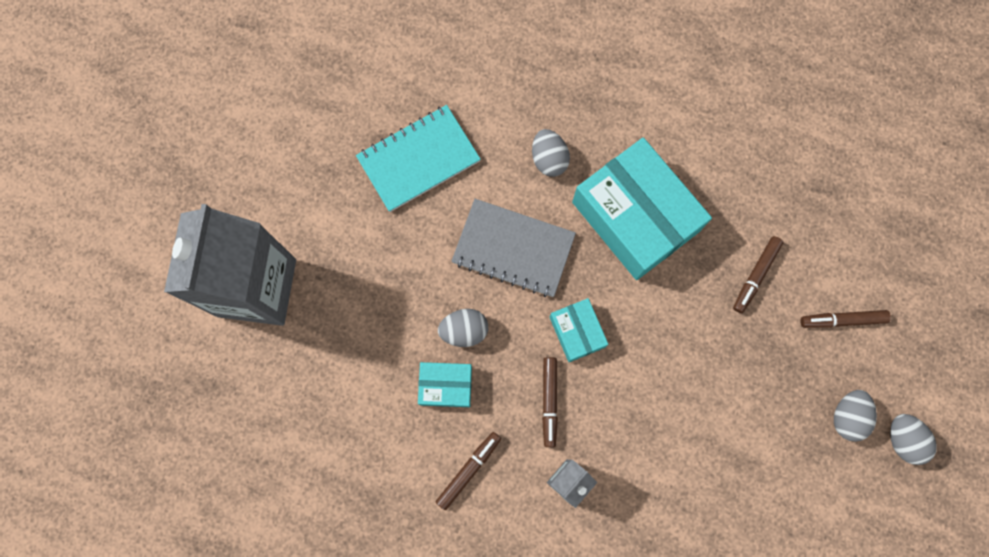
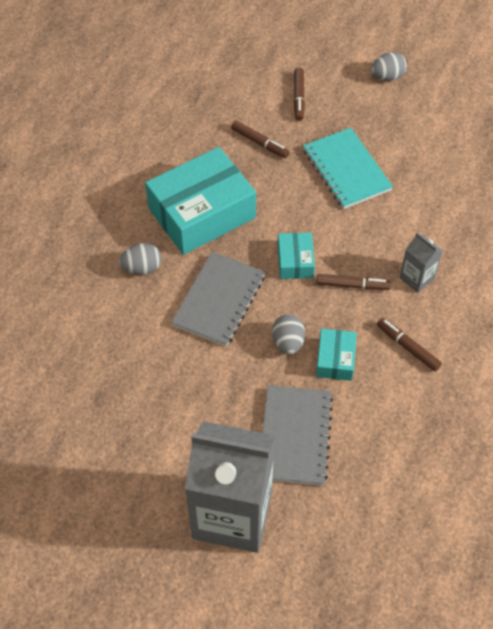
camera: 85 degrees left, 20 degrees down
turquoise notebook [356,105,481,212] -> turquoise notebook moved to [303,128,393,209]
turquoise box [550,298,609,362] -> turquoise box turned 75 degrees counterclockwise [278,233,315,279]
grey egg [834,390,877,442] -> none
none -> grey notebook [262,385,333,486]

